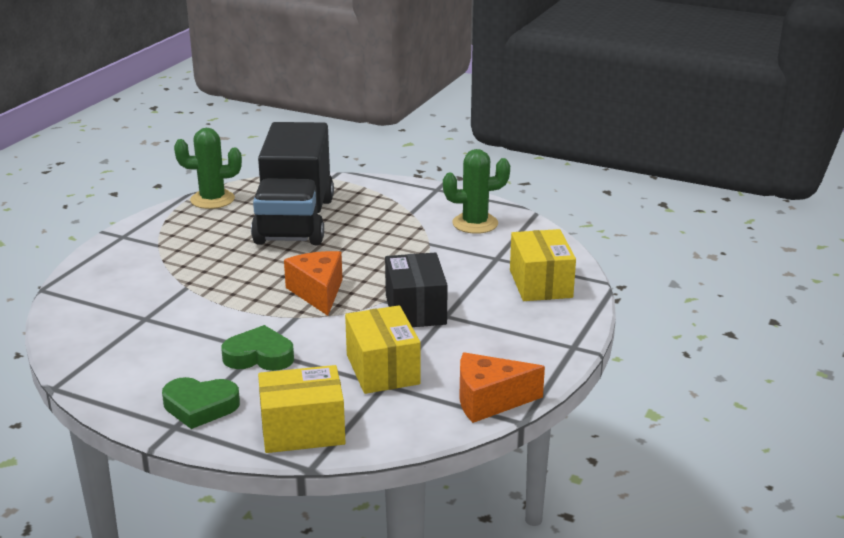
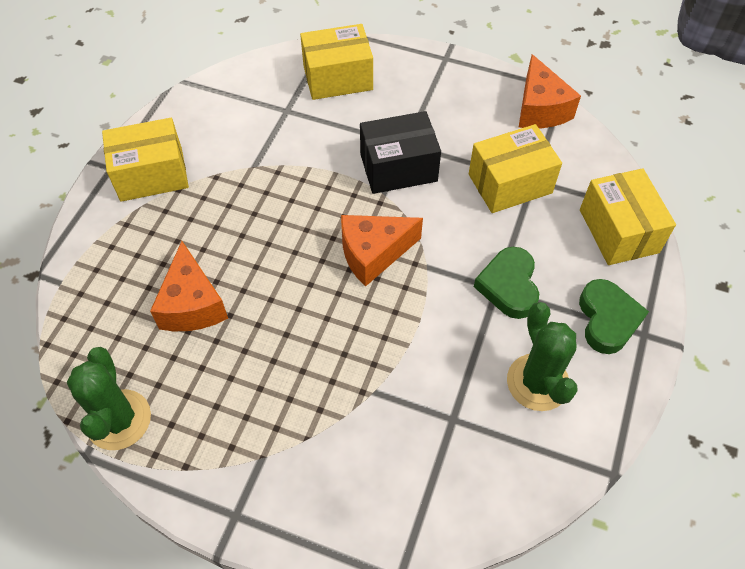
camera: 95 degrees left, 30 degrees up
black truck [251,122,334,245] -> orange cheese [150,241,228,331]
green cactus [443,149,510,234] -> green cactus moved to [507,302,578,411]
none -> yellow box [102,118,189,202]

